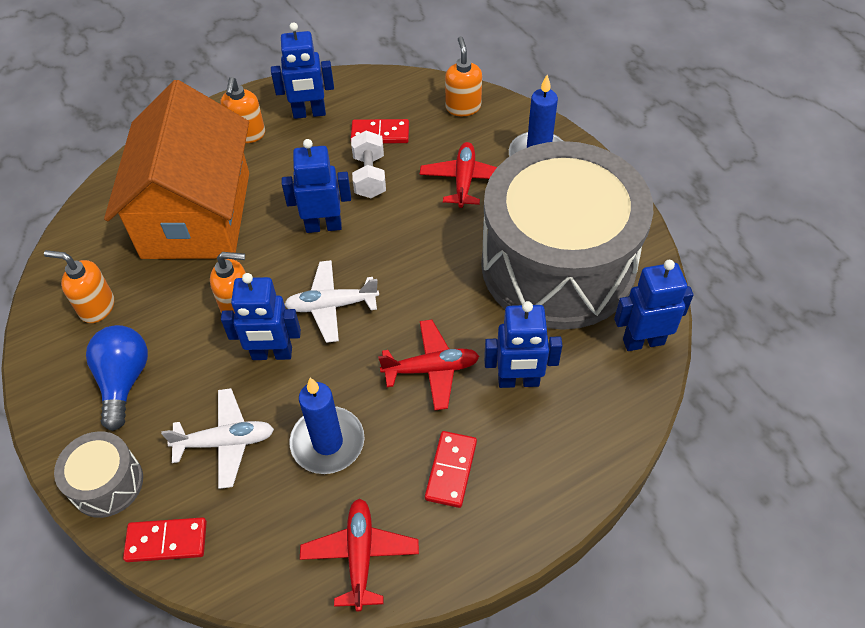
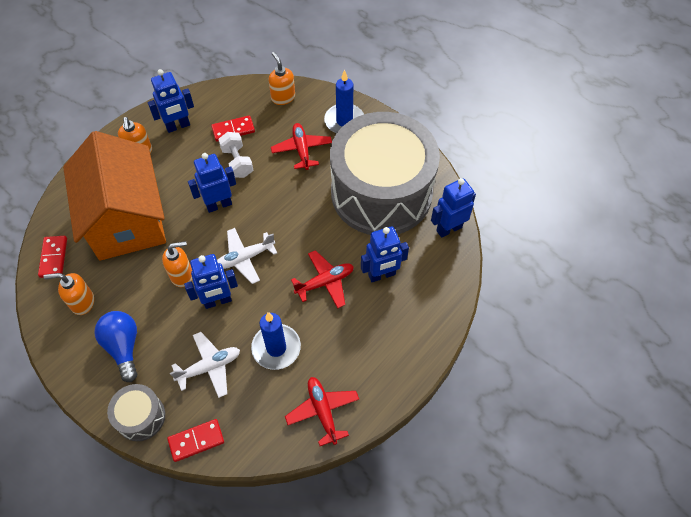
camera: 20 degrees left, 5 degrees up
red domino [425,431,477,508] -> red domino moved to [38,236,67,278]

